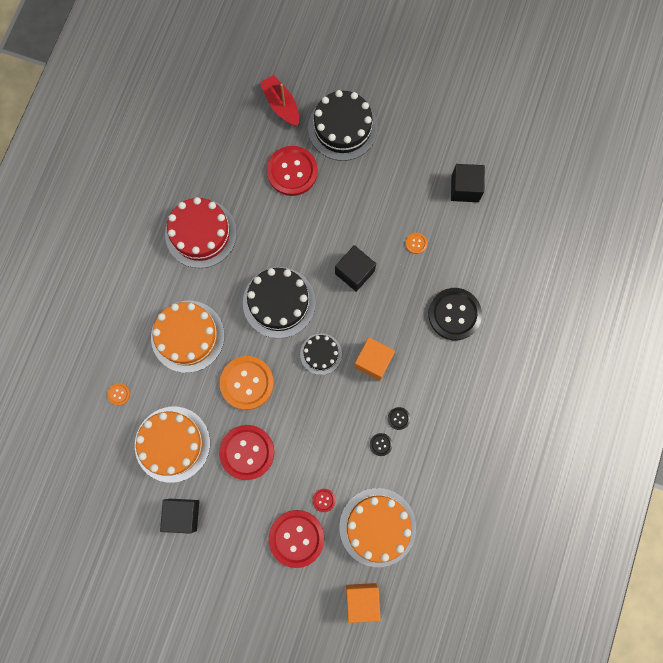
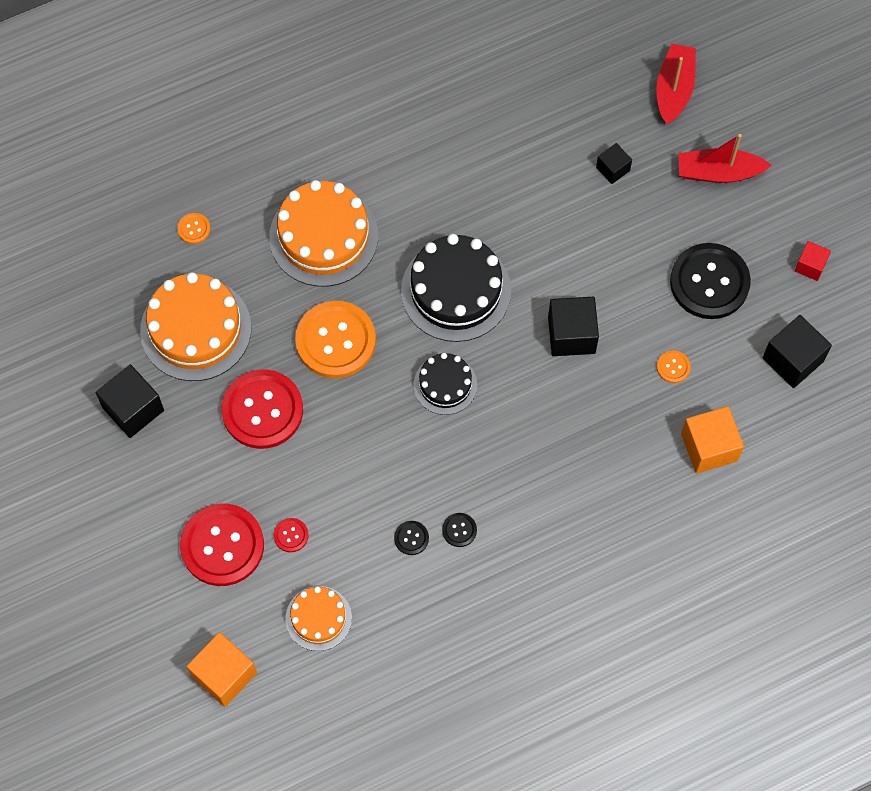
camera: 45 degrees right, 10 degrees down
red cake [165,197,237,268] -> none
red button [267,146,318,196] -> black cube [596,143,632,184]
black cake [308,90,378,161] -> red boat [678,134,772,183]
orange cake [339,488,416,567] -> orange cake [285,586,352,651], size x0.57
orange cube [354,337,395,381] -> orange cube moved to [681,406,744,474]
black button [428,288,482,340] -> black button moved to [670,243,751,319]
none -> red cube [795,241,831,281]

